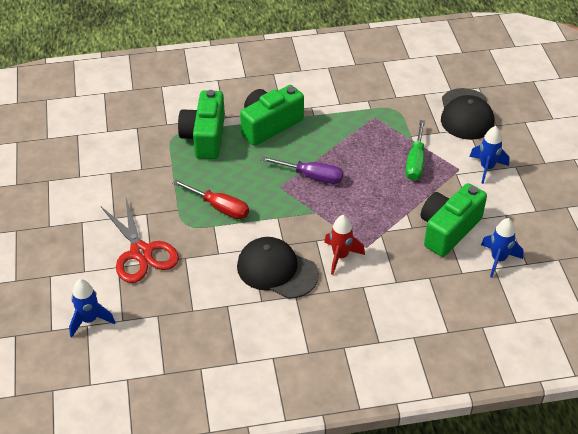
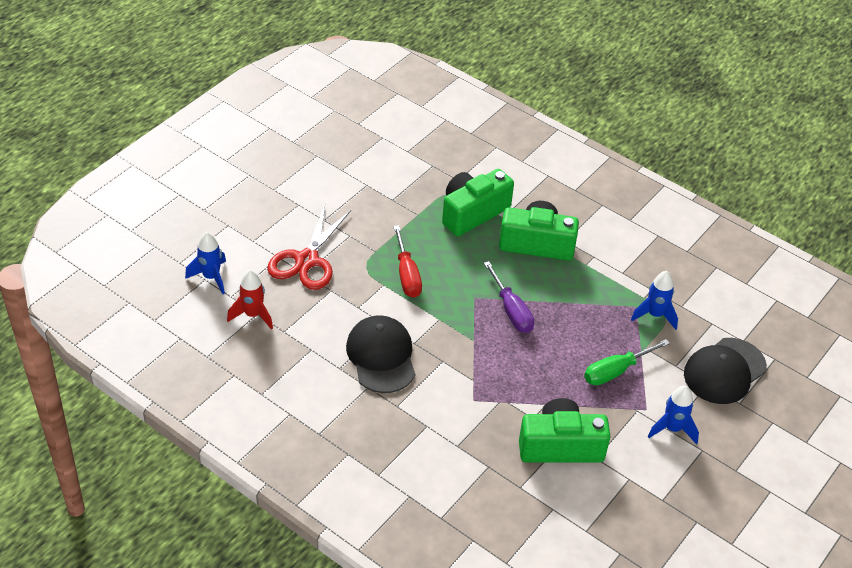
camera: 45 degrees right, 0 degrees up
red rocket [324,215,365,275] -> red rocket moved to [227,270,273,330]
blue rocket [481,218,524,278] -> blue rocket moved to [631,271,678,330]

